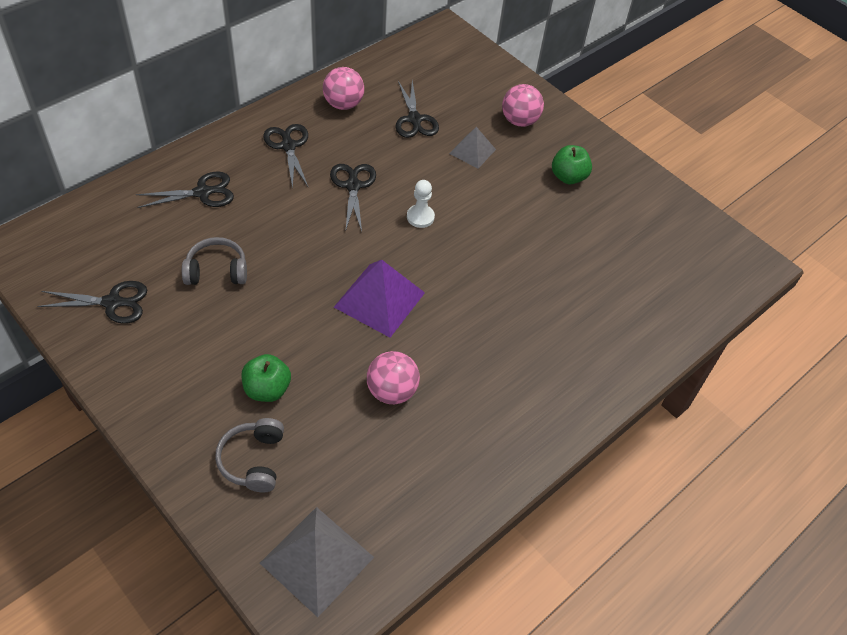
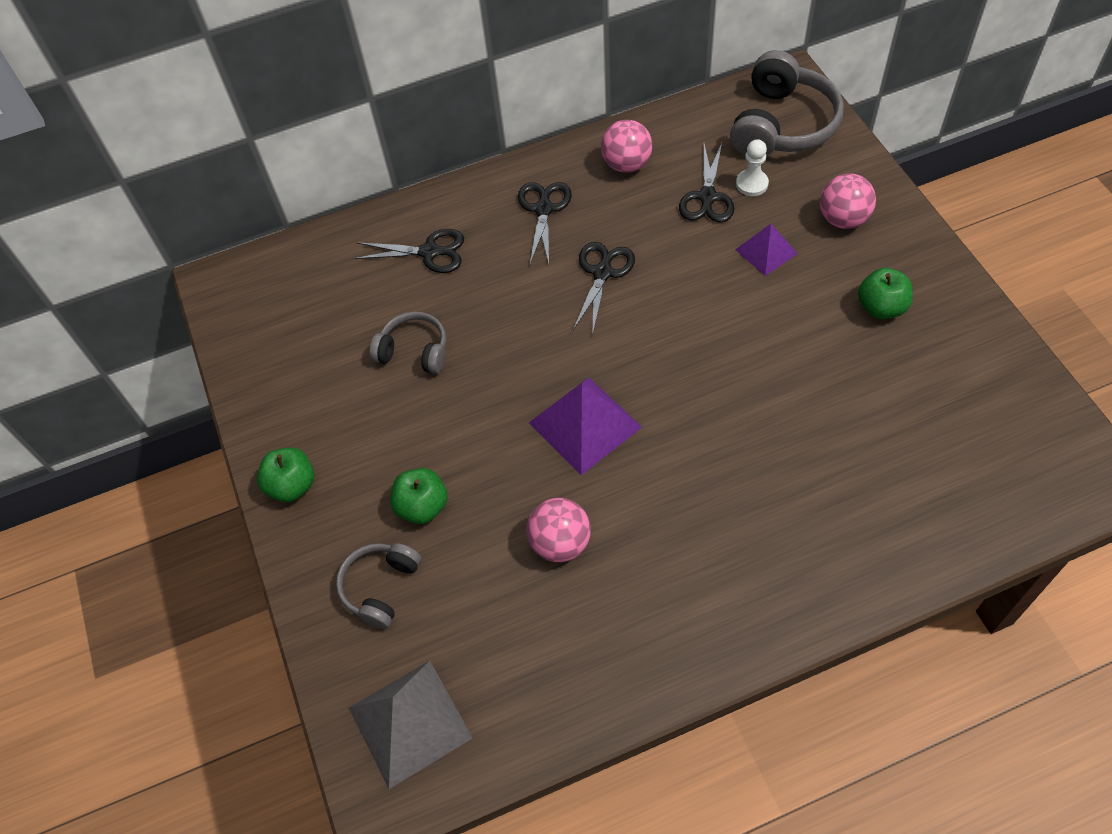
camera: 30 degrees right, 5 degrees up
black scissors [37,281,147,324] -> none
white pawn [407,180,435,228] -> white pawn moved to [736,139,769,196]
grey pyramid [449,127,496,168] -> purple pyramid [735,224,798,276]
none -> green apple [257,448,314,502]
none -> grey headphones [730,50,844,156]

